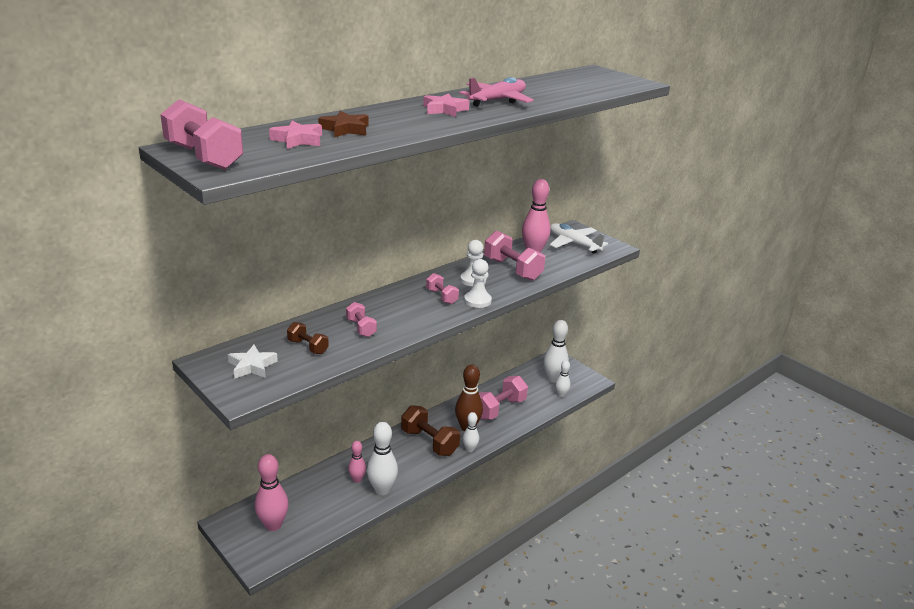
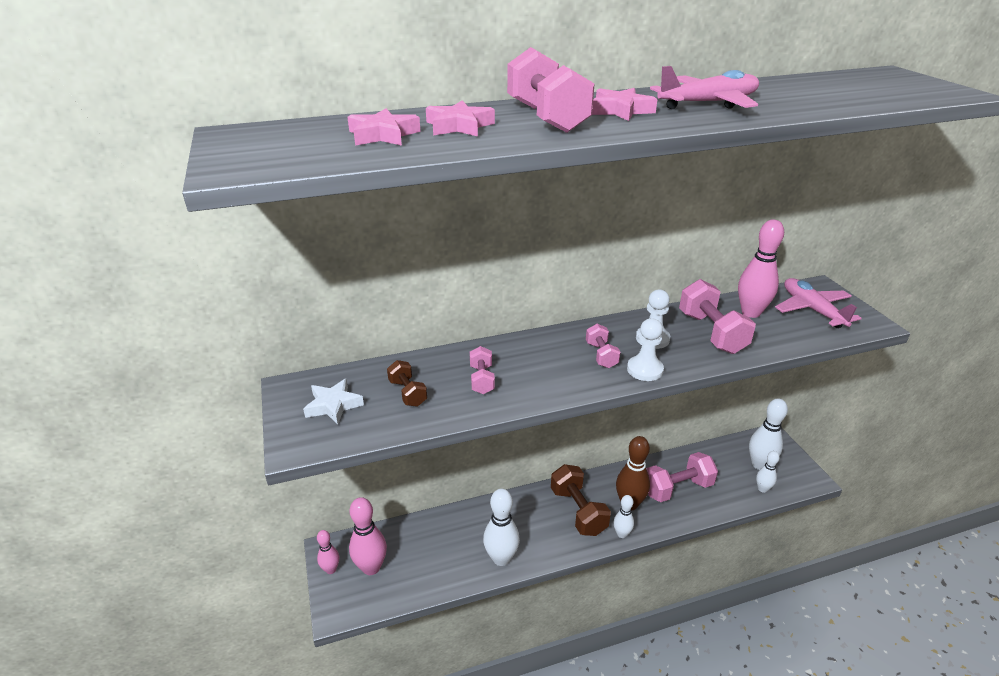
camera: 25 degrees right, 5 degrees up
pink dumbbell [160,99,243,170] -> pink dumbbell moved to [507,47,595,133]
brown star [318,111,369,137] -> pink star [426,100,495,136]
pink bowling pin [348,441,366,483] -> pink bowling pin moved to [317,530,339,574]
white plane [550,223,608,254] -> pink plane [775,278,862,328]

